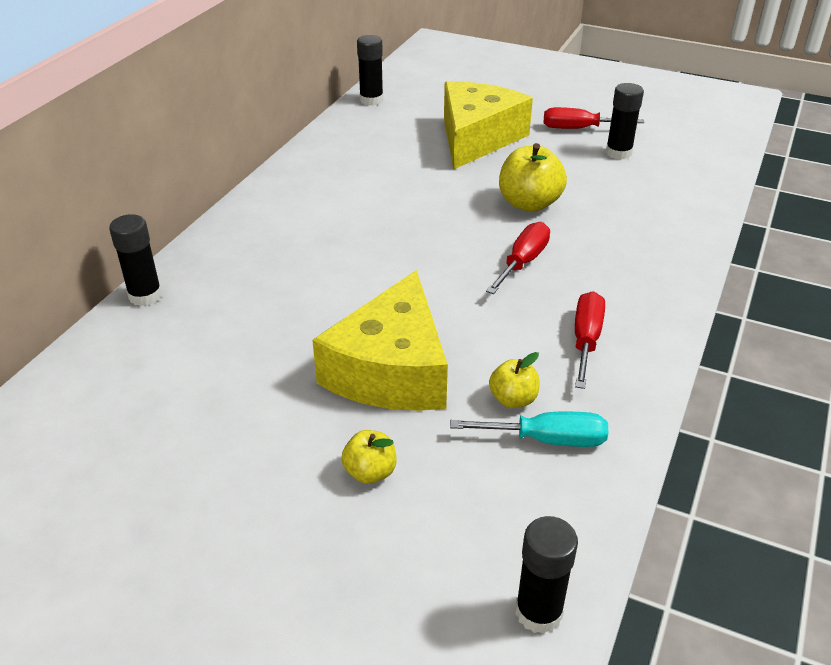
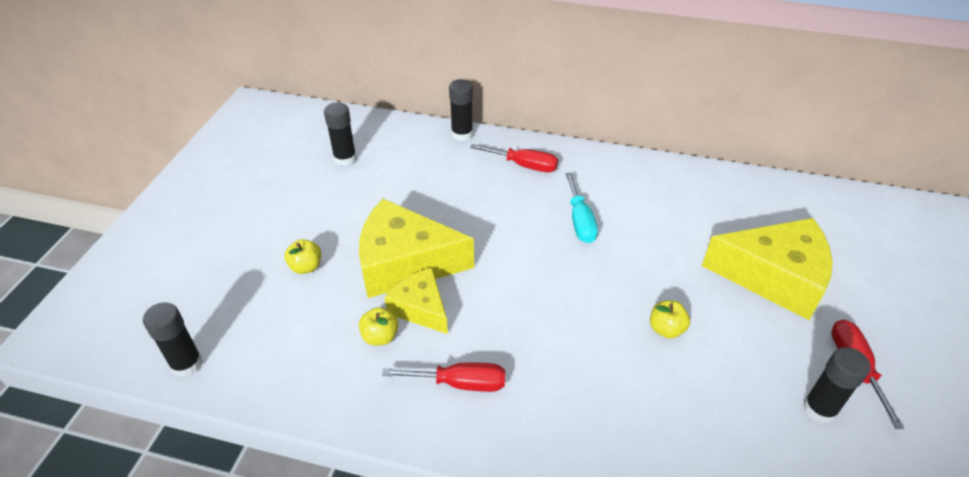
camera: 80 degrees right, 5 degrees up
black glue stick [357,35,383,106] -> black glue stick moved to [324,102,357,166]
turquoise screwdriver [450,412,608,447] -> turquoise screwdriver moved to [565,173,598,243]
red screwdriver [486,222,550,294] -> red screwdriver moved to [470,144,558,172]
yellow apple [499,143,567,212] -> yellow apple [650,301,690,339], size x0.57
none -> yellow cheese [384,268,448,334]

